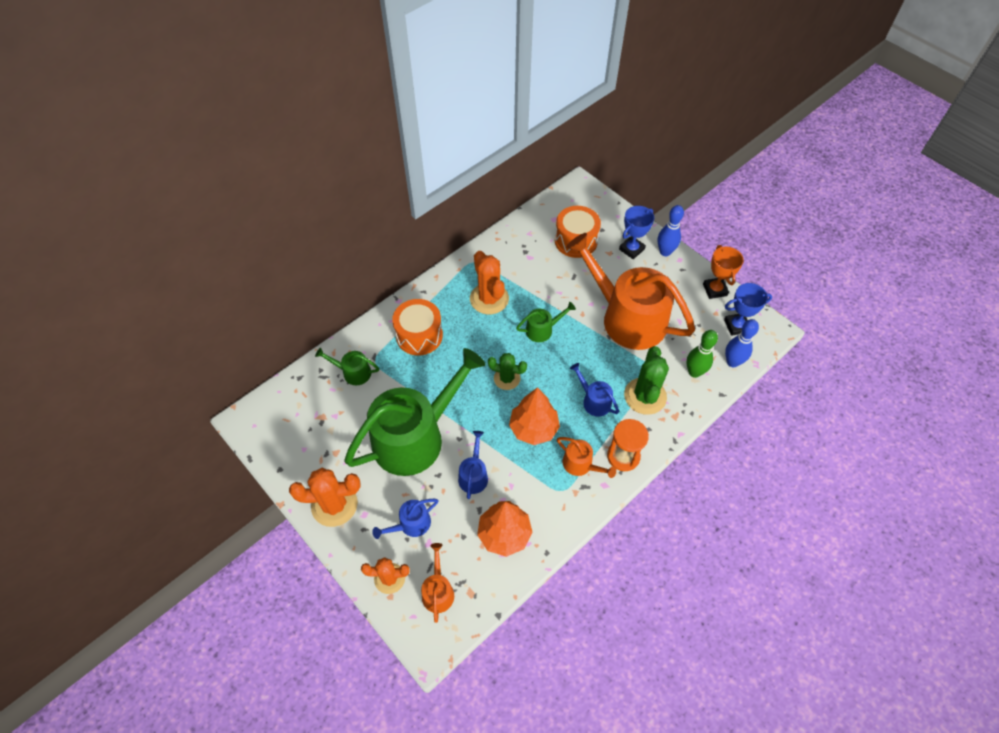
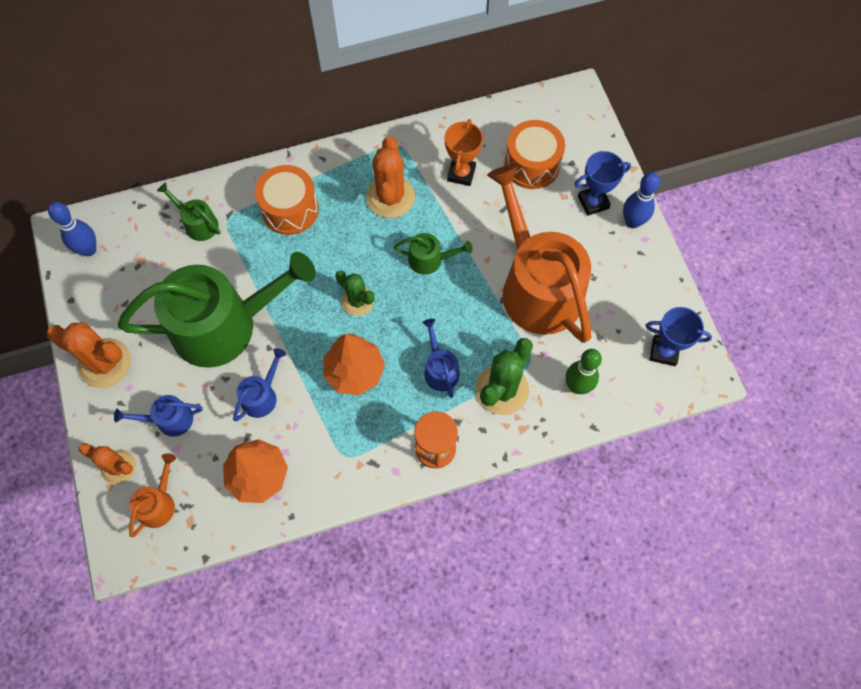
camera: 25 degrees right, 10 degrees up
orange watering can [557,437,616,478] -> none
orange trophy [703,245,744,299] -> orange trophy moved to [444,119,483,186]
blue bowling pin [725,319,759,367] -> blue bowling pin moved to [48,202,96,256]

